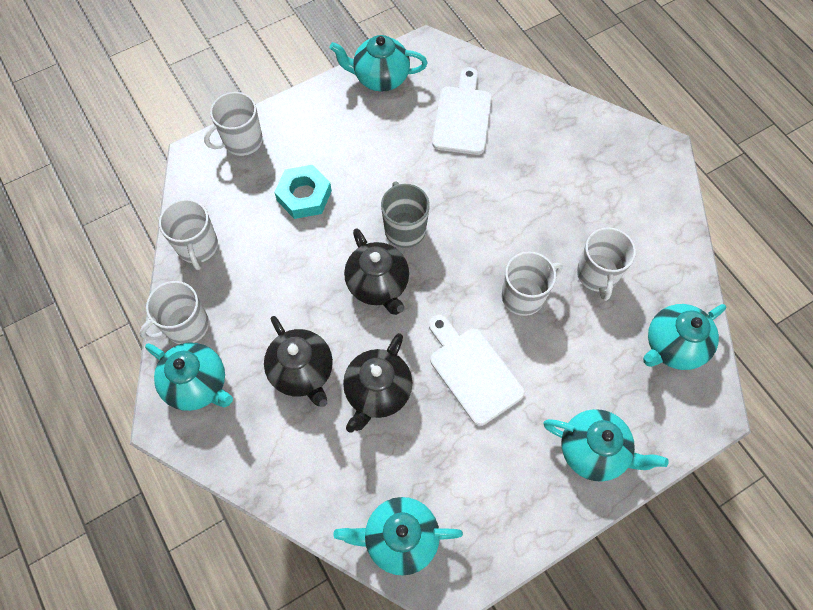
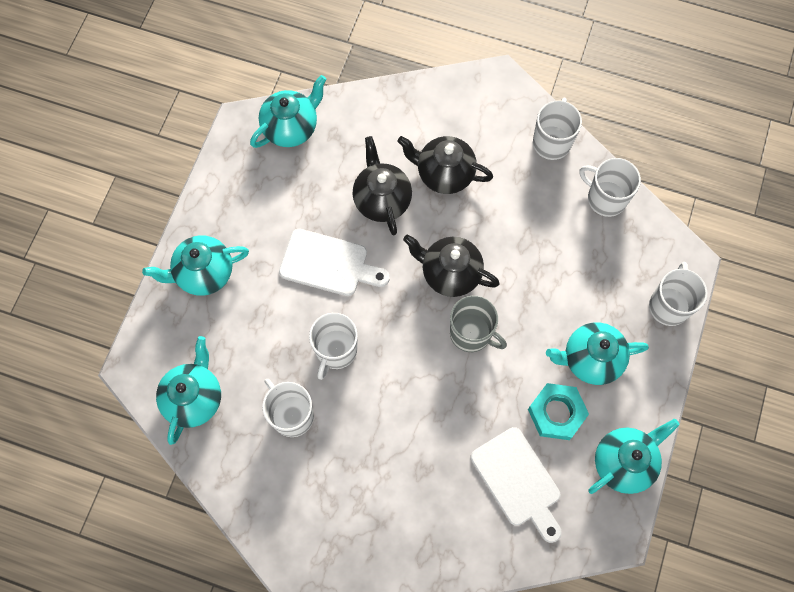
camera: 140 degrees right, 5 degrees up
turquoise teapot [145,343,233,411] -> turquoise teapot moved to [546,323,649,385]
turquoise nut [274,165,332,219] -> turquoise nut moved to [528,383,589,440]

